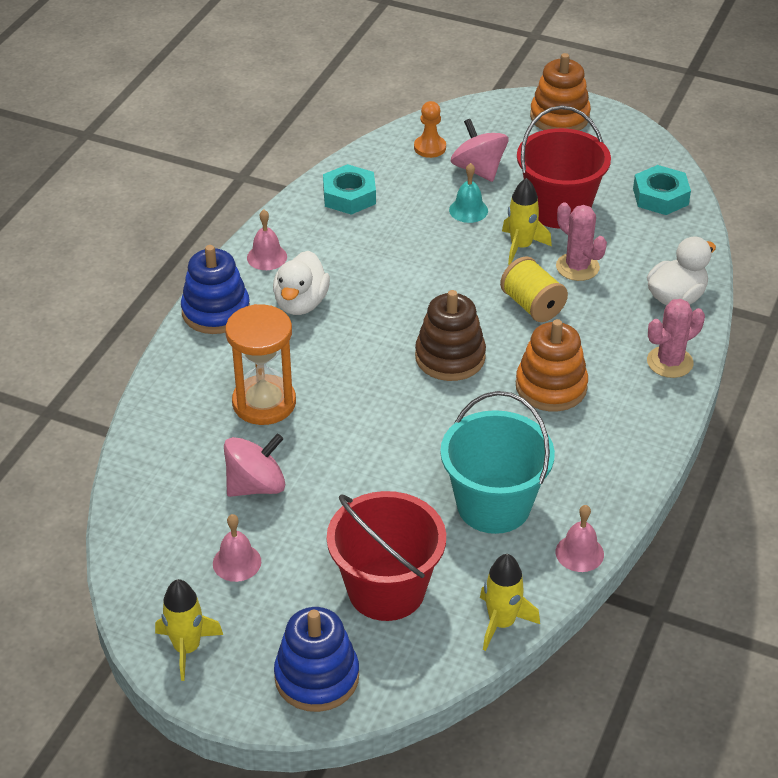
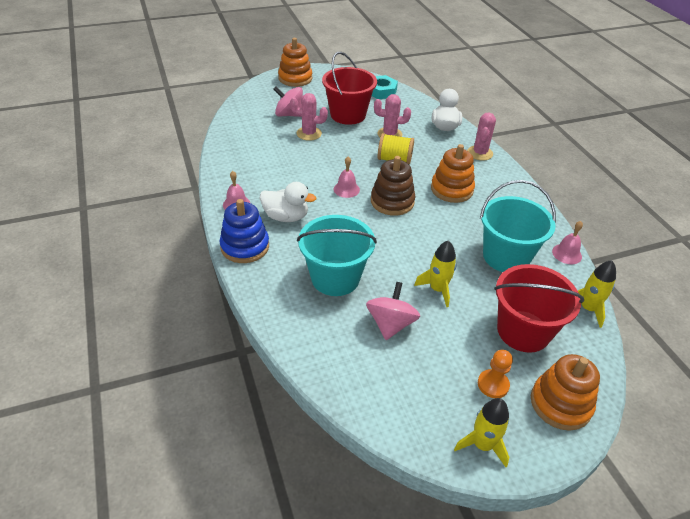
camera: 45 degrees left, 0 degrees up
pink bell [213,514,261,582] -> pink bell moved to [334,157,360,198]
orange hourglass [225,304,296,425] -> turquoise bucket [297,215,377,296]
white duck [273,251,330,315] -> white duck turned 45 degrees counterclockwise [260,182,316,222]
blue stacking toy [274,607,359,712] -> orange stacking toy [531,354,600,431]
turquoise nut [323,164,376,215] -> none
orange pawn [414,101,446,158] -> orange pawn moved to [478,350,513,398]
turquoise bell [449,163,488,223] -> pink cactus [290,93,328,141]
yellow rocket [502,178,552,265] -> yellow rocket moved to [414,240,456,307]

